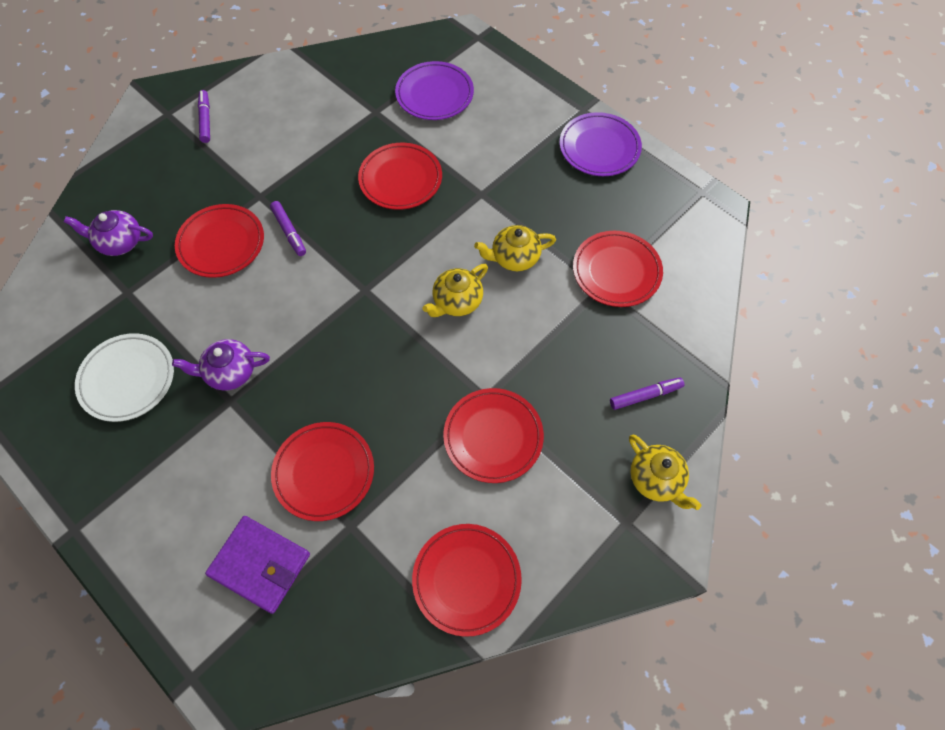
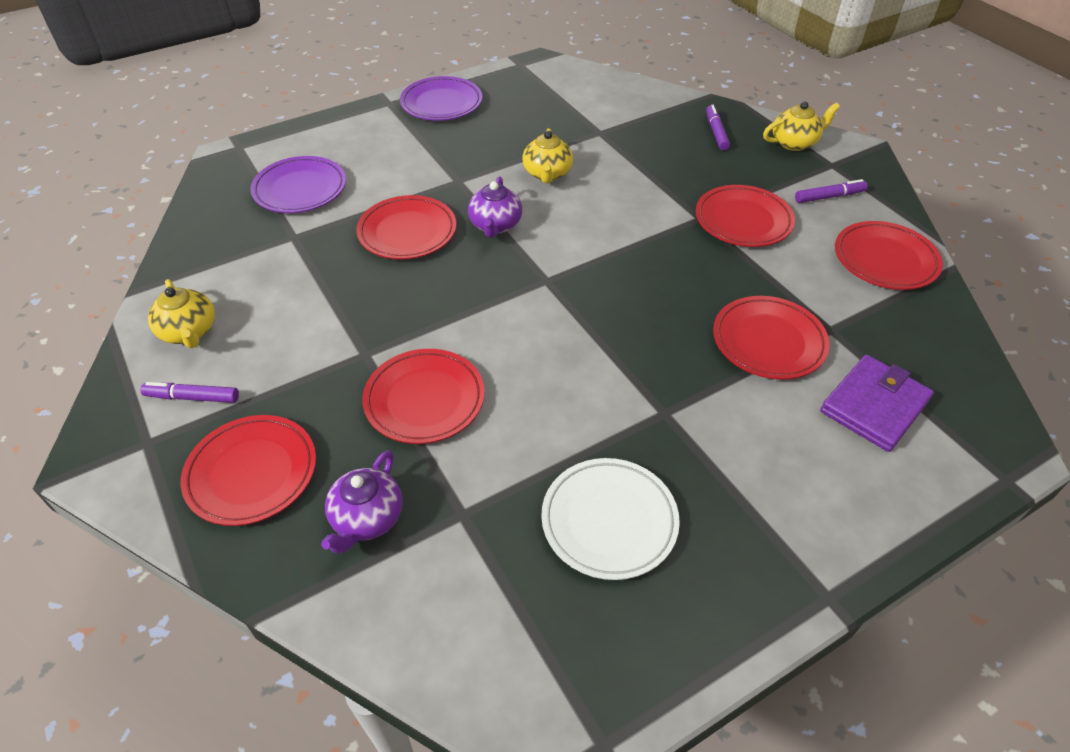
camera: 75 degrees left, 15 degrees down
purple teapot [172,339,270,391] -> purple teapot moved to [468,177,522,238]
purple marker [270,201,306,256] -> purple marker moved to [795,179,868,203]
yellow teapot [422,264,488,317] -> yellow teapot moved to [148,279,215,348]
red plate [573,231,663,307] -> red plate moved to [181,415,316,526]

